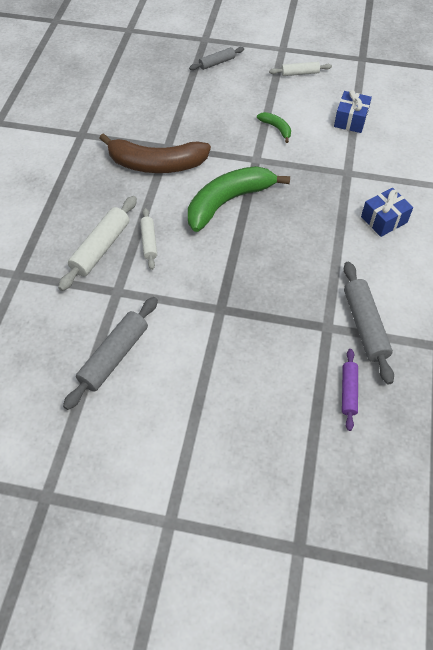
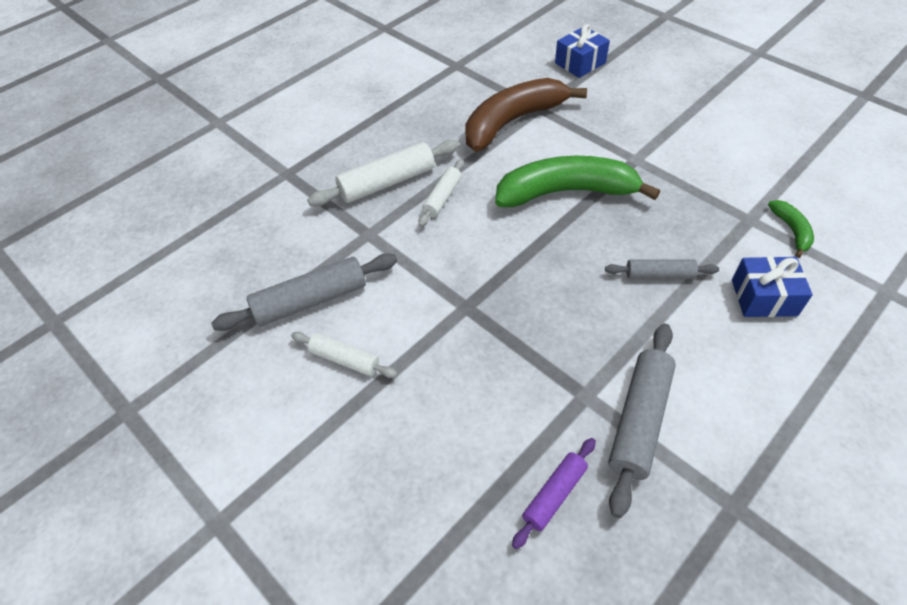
camera: 35 degrees right, 5 degrees down
brown banana [99,133,211,173] -> brown banana turned 105 degrees clockwise [465,78,587,152]
grey rolling pin [189,47,244,70] -> grey rolling pin moved to [605,259,719,279]
green banana [257,112,291,143] -> green banana moved to [768,200,814,258]
white rolling pin [269,62,332,76] -> white rolling pin moved to [291,332,398,378]
blue gift [334,90,372,133] -> blue gift moved to [555,24,610,78]

